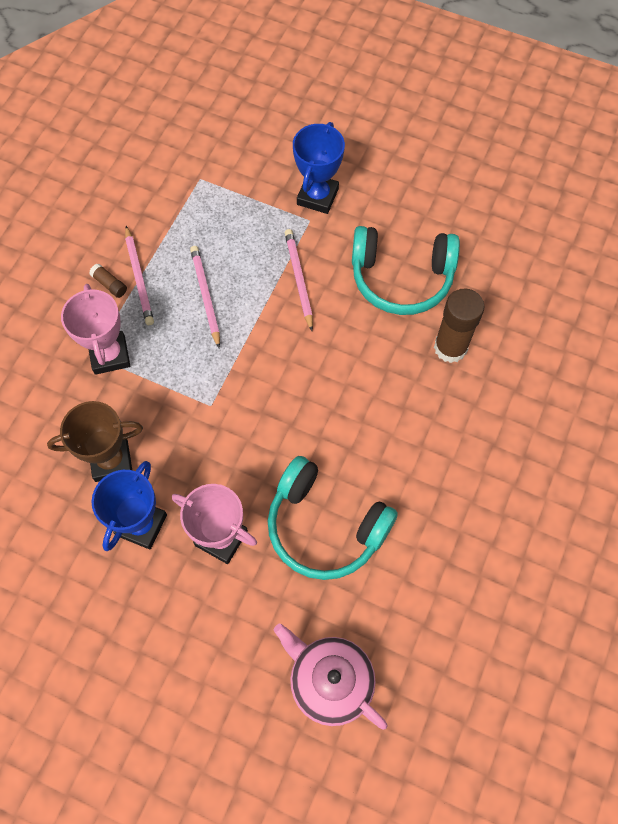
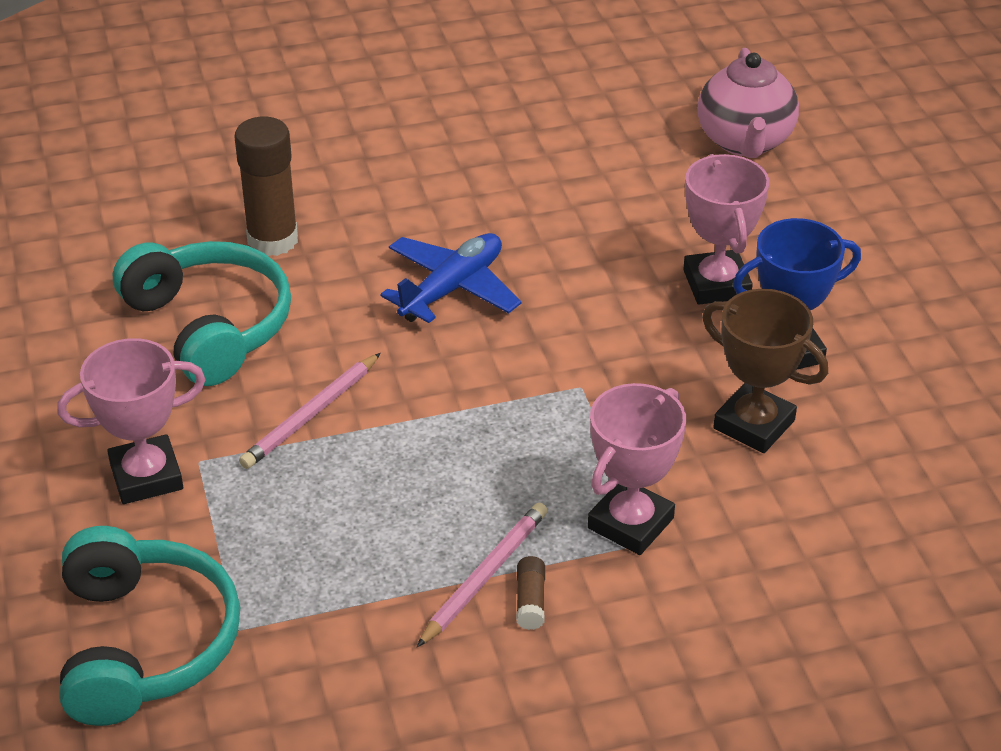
camera: 130 degrees left, 25 degrees down
pink pencil [190,246,220,348] -> none
turquoise headphones [268,456,398,580] -> turquoise headphones moved to [59,526,240,726]
blue trophy [293,122,345,214] -> pink trophy [57,338,206,504]
none -> blue plane [380,233,521,323]

